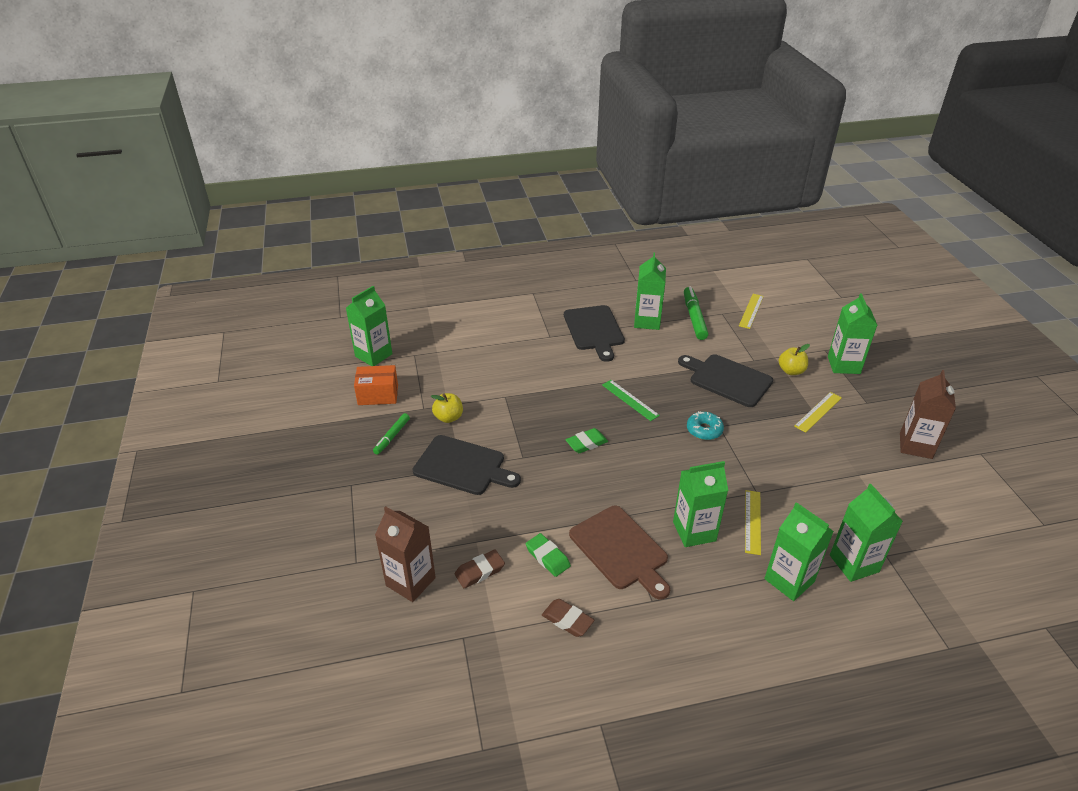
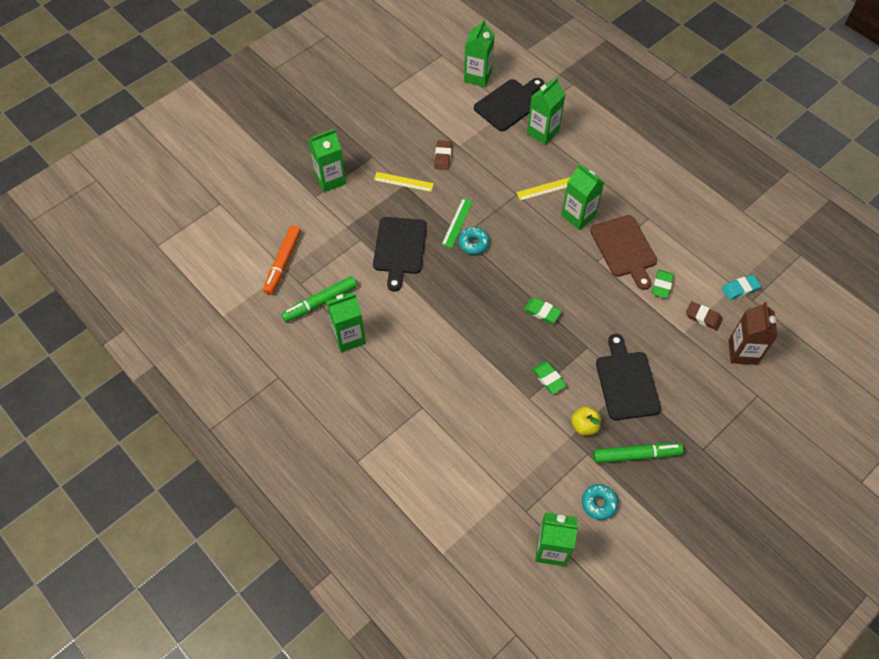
camera: 120 degrees left, 20 degrees up
orange box [354,365,398,405] -> turquoise donut [582,484,618,520]
green marker [373,413,410,455] -> green marker [593,443,683,463], size x1.63
brown eraser [542,599,594,637] -> brown eraser moved to [434,140,452,170]
black cutting board [564,305,625,362] -> black cutting board moved to [474,78,544,131]
brown cutting board [569,506,670,599] -> brown cutting board turned 135 degrees clockwise [590,215,657,290]
green ruler [602,380,660,421] -> green ruler moved to [441,198,473,248]
yellow ruler [739,294,764,329] -> orange marker [263,225,301,295]
green carton [764,502,834,601] -> green carton moved to [464,19,494,87]
yellow apple [779,344,810,375] -> none
brown carton [900,370,956,459] -> none
none -> green eraser [532,361,567,394]
none -> turquoise eraser [722,275,761,300]

